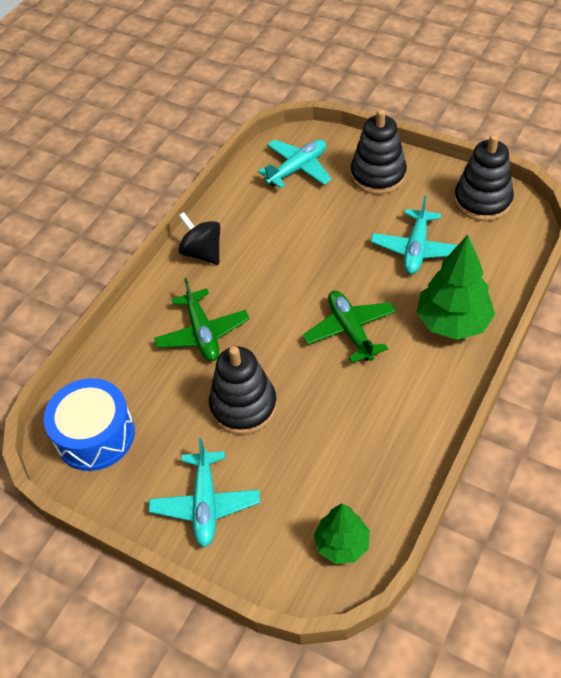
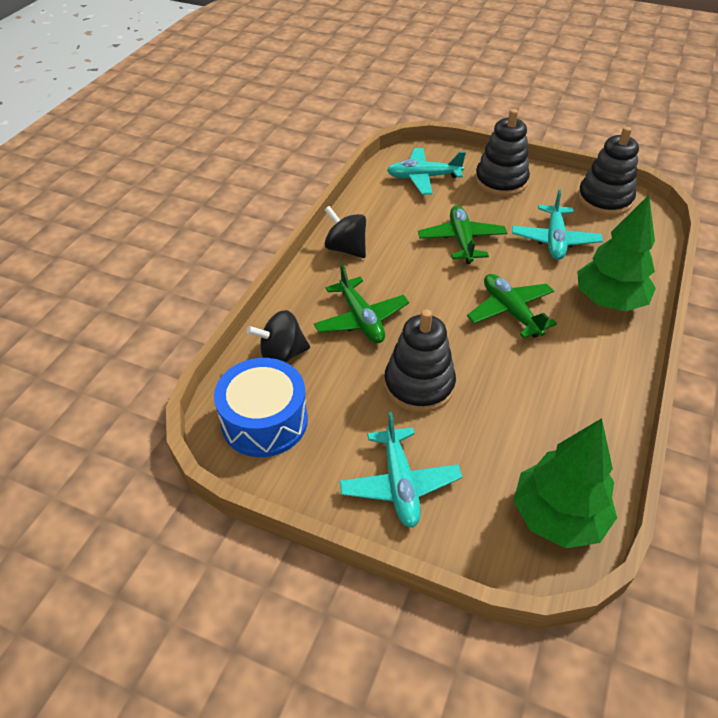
camera: 10 degrees left, 5 degrees down
turquoise plane [258,139,332,188] -> turquoise plane turned 135 degrees counterclockwise [387,148,466,195]
green tree [314,503,370,564] -> green tree [514,418,617,548], size x1.61
none -> black spinning top [247,310,310,362]
none -> green plane [418,205,507,264]

